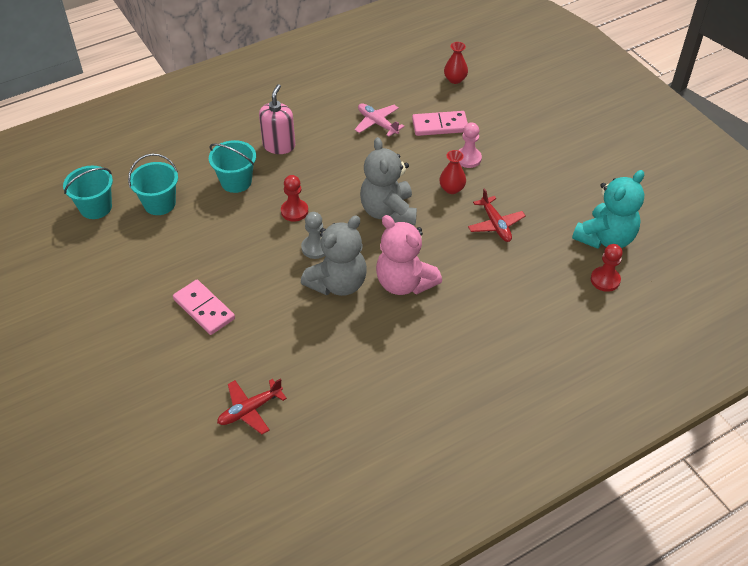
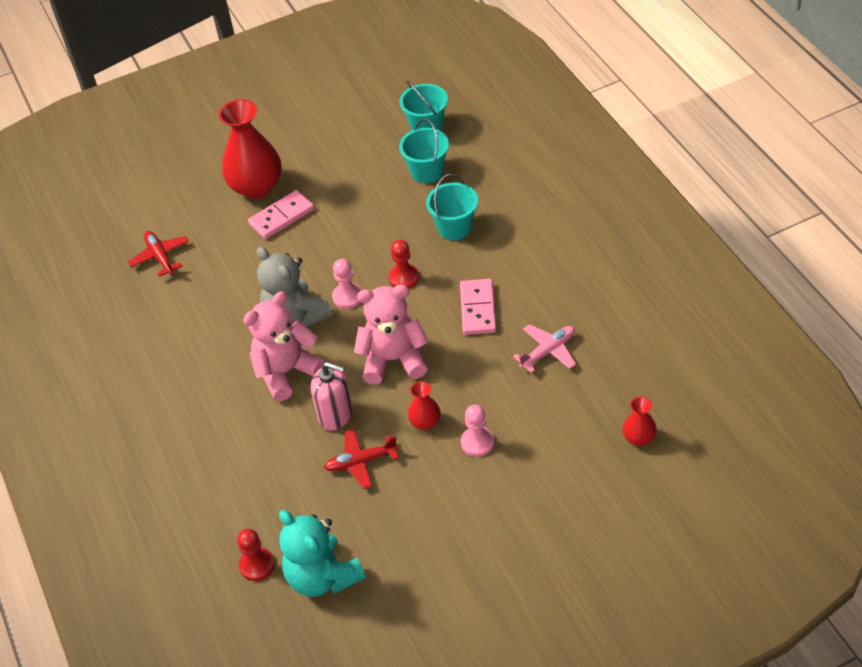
camera: 100 degrees right, 0 degrees up
pink soap dispenser [259,84,295,154] -> pink soap dispenser moved to [311,362,353,430]
grey pawn [301,212,325,259] -> pink pawn [332,259,362,309]
grey teddy bear [360,137,417,225] -> pink teddy bear [354,285,428,384]
pink domino [412,111,468,136] -> pink domino moved to [460,279,496,335]
none -> red vase [219,99,282,199]

